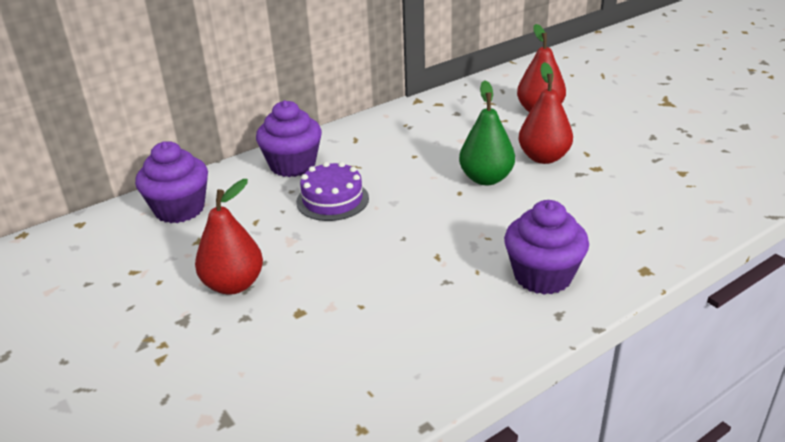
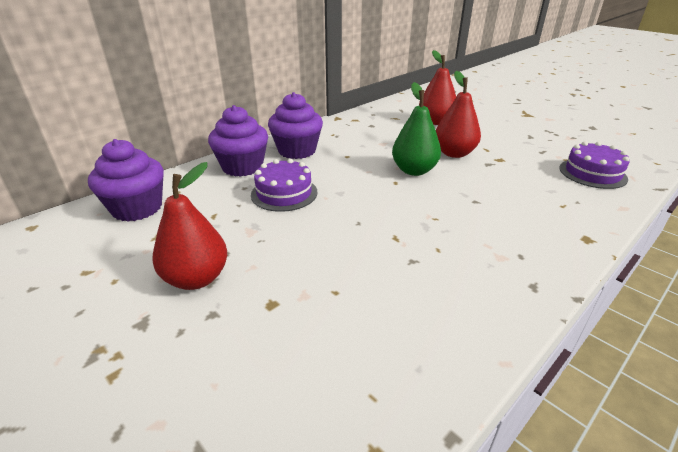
camera: 10 degrees left, 0 degrees up
purple cupcake [504,200,589,294] -> purple cupcake moved to [268,92,323,159]
none -> purple cake [559,141,630,189]

